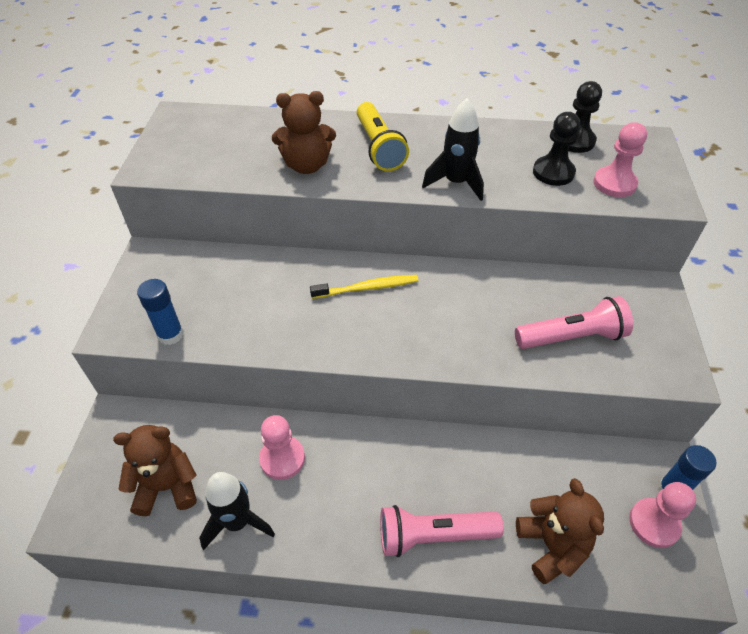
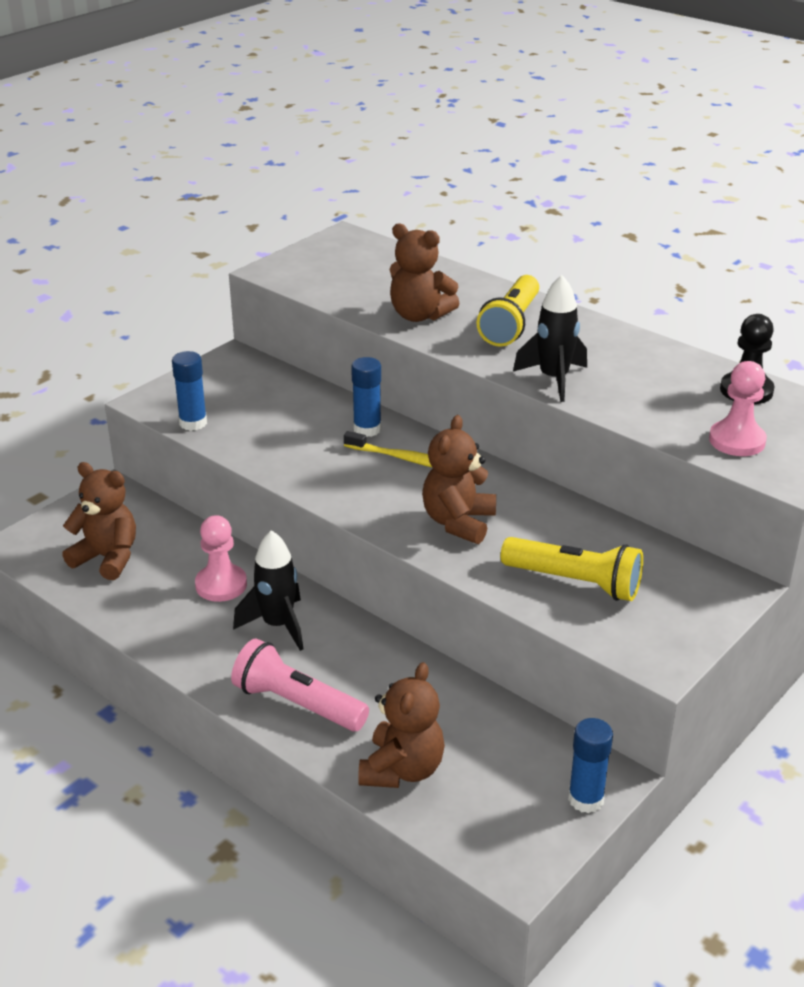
camera: 35 degrees right, 15 degrees down
black rocket [199,472,275,550] -> black rocket moved to [233,530,303,651]
pink flashlight [515,296,633,349] -> yellow flashlight [501,537,643,601]
black pawn [533,112,580,186] -> none
pink pawn [629,482,696,548] -> none
none -> blue glue stick [351,357,381,437]
none -> brown teddy bear [422,415,496,544]

